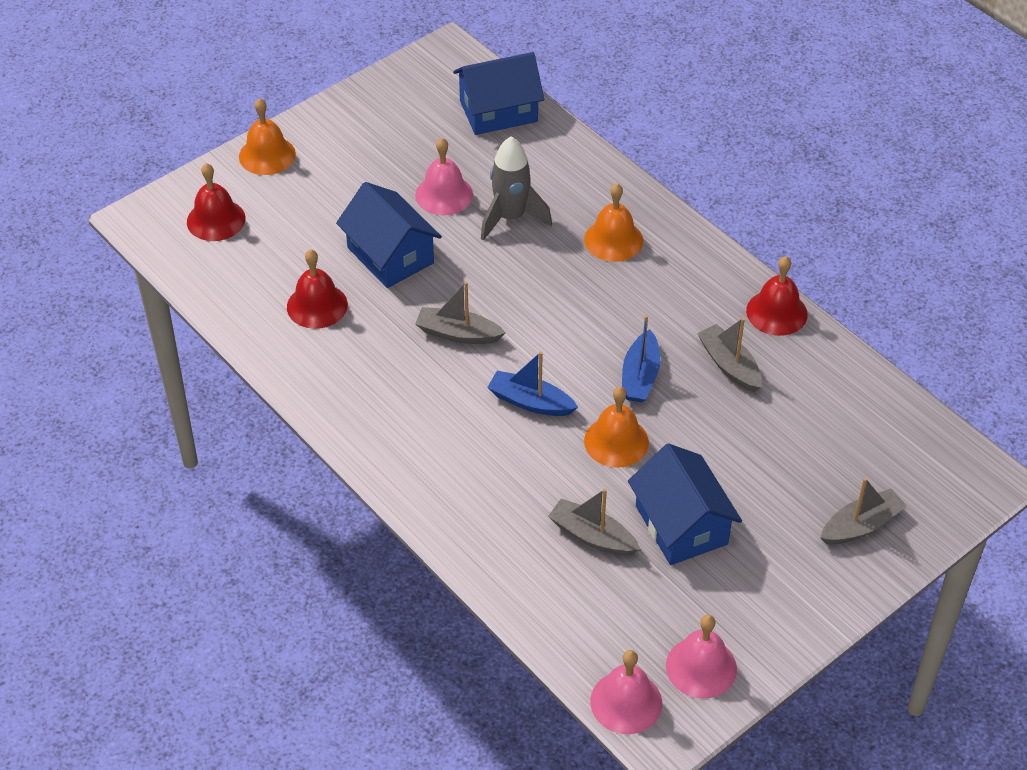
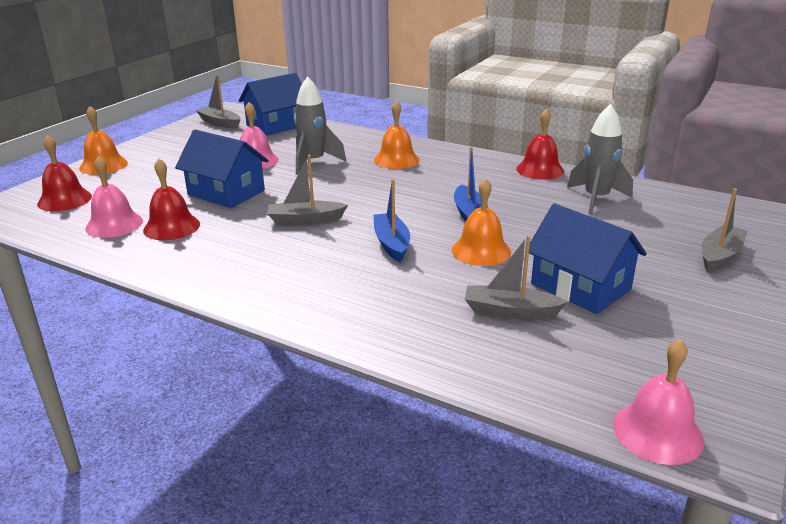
camera: 20 degrees left, 20 degrees down
blue boat [487,351,578,416] -> blue boat turned 75 degrees clockwise [373,179,410,262]
pink bell [666,615,737,699] -> pink bell moved to [85,156,143,238]
grey boat [697,318,762,392] -> grey boat moved to [196,74,240,129]
none -> grey rocket [567,104,633,215]

